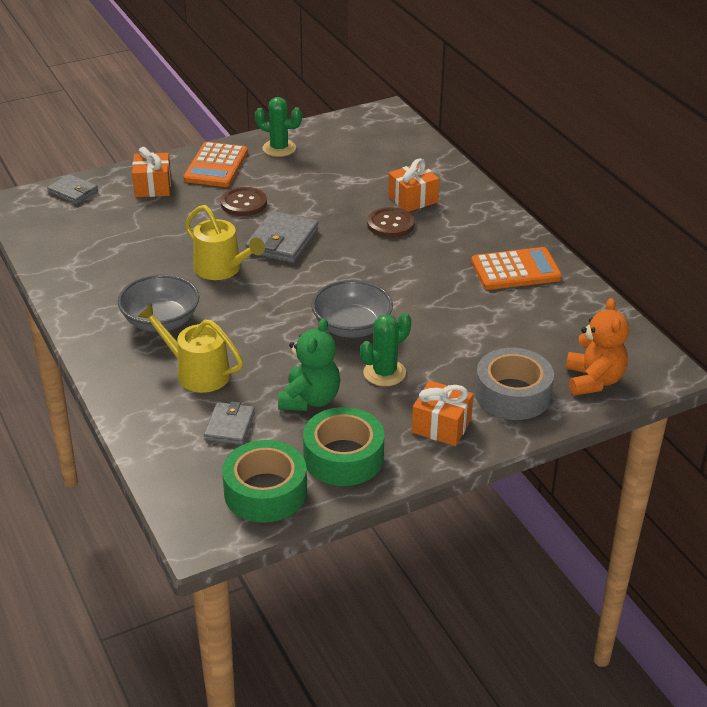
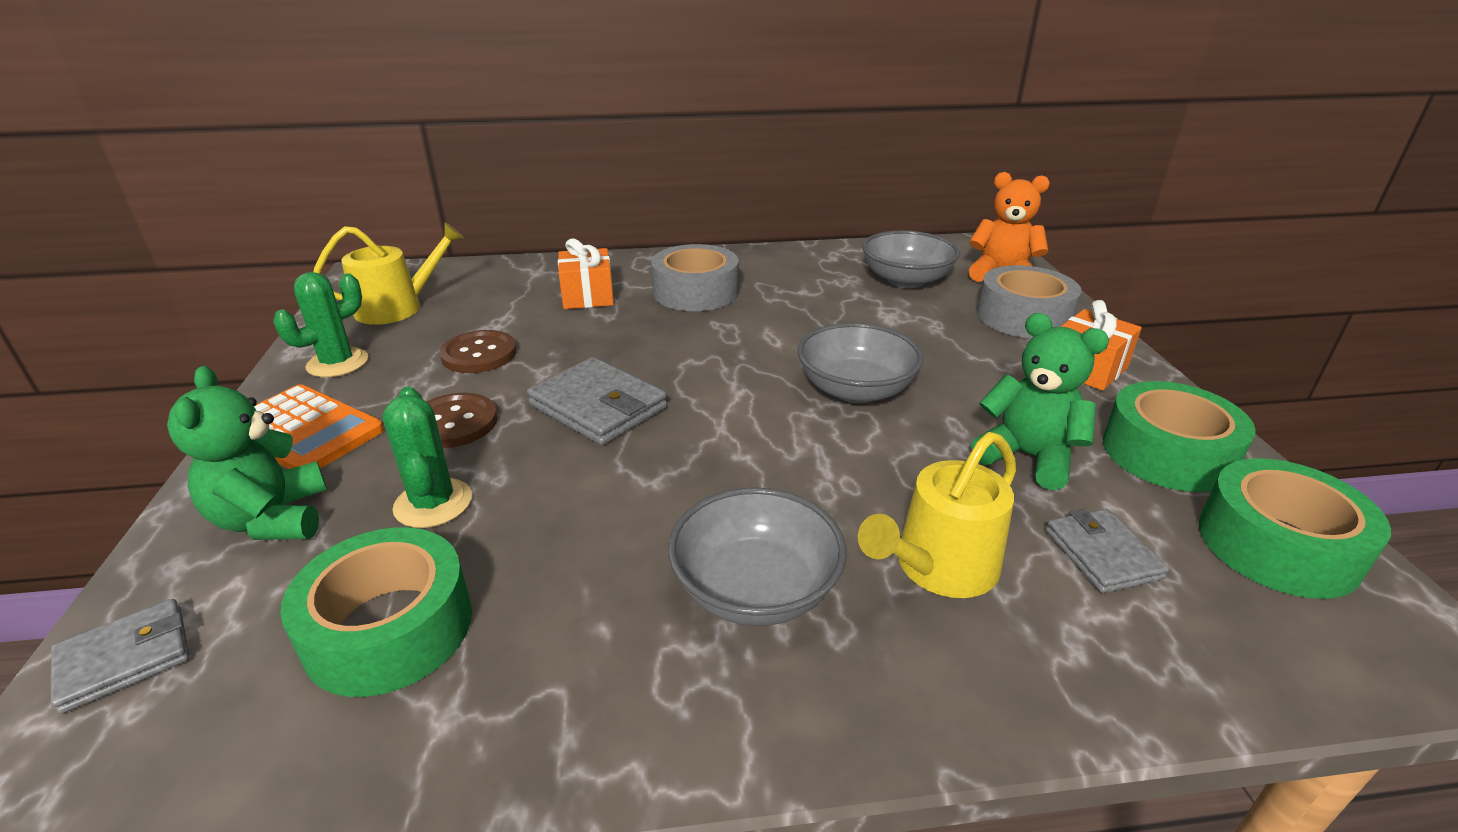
camera: 70 degrees left, 5 degrees down
orange gift [132,147,171,197] -> green teddy bear [167,366,327,540]
yellow watering can [185,205,265,280] -> yellow watering can moved to [313,222,464,325]
grey wallet [204,401,255,445] -> grey wallet turned 45 degrees clockwise [1046,509,1169,593]
green cactus [360,313,411,386] -> green cactus moved to [383,387,472,528]
brown button [367,207,415,238] -> brown button moved to [439,330,517,373]
orange calculator [471,247,562,290] -> none
none -> green tape [280,527,472,697]
none -> grey tape [651,244,739,311]
none -> grey bowl [862,231,960,288]

